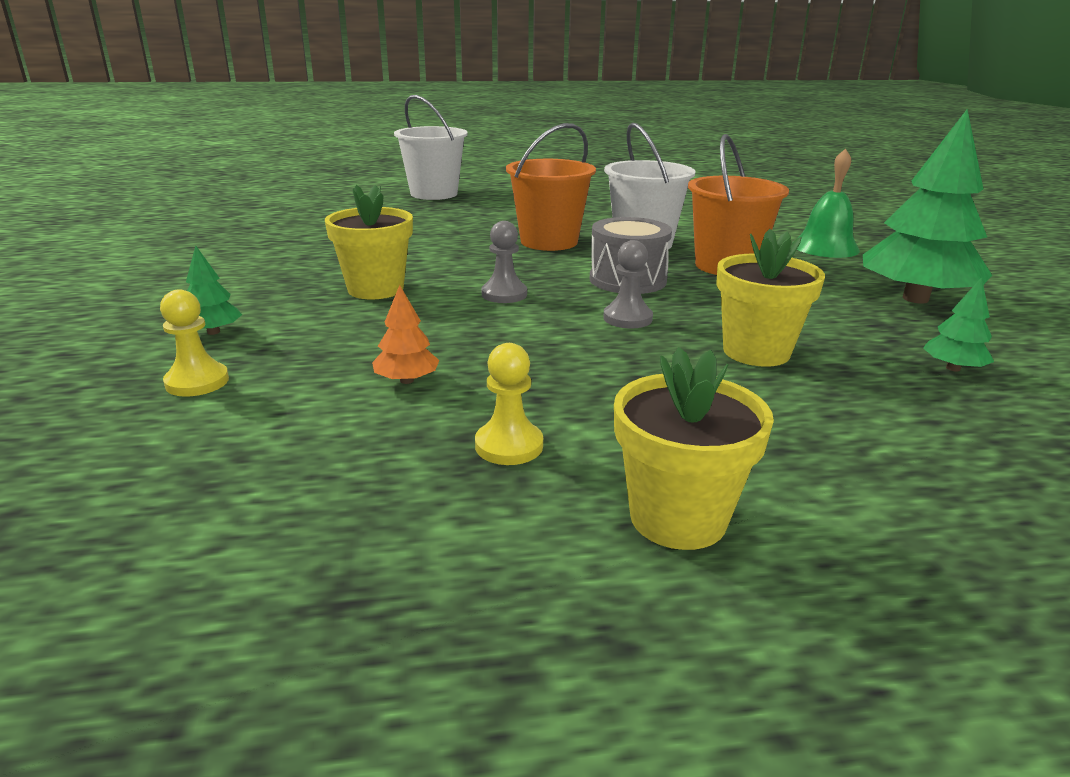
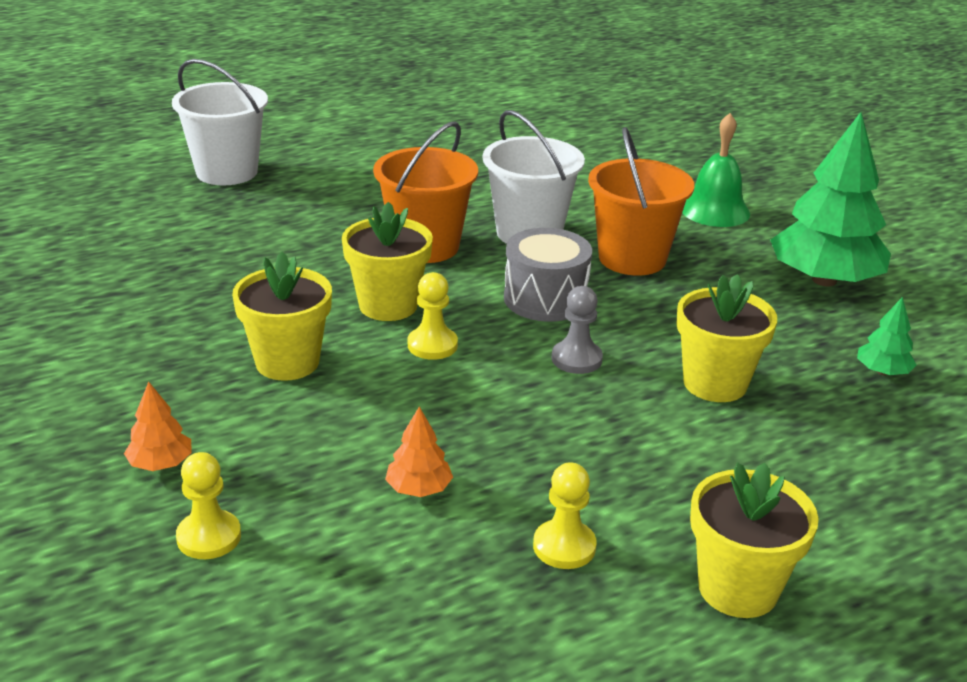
camera: 20 degrees left, 5 degrees up
green tree [186,246,242,335] -> orange tree [124,381,192,471]
grey pawn [482,221,527,303] -> yellow pawn [408,272,458,360]
none -> yellow flower pot [342,202,433,321]

